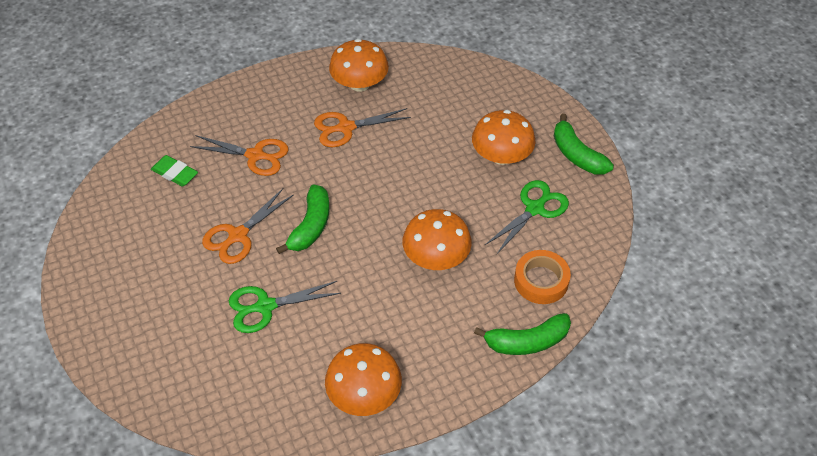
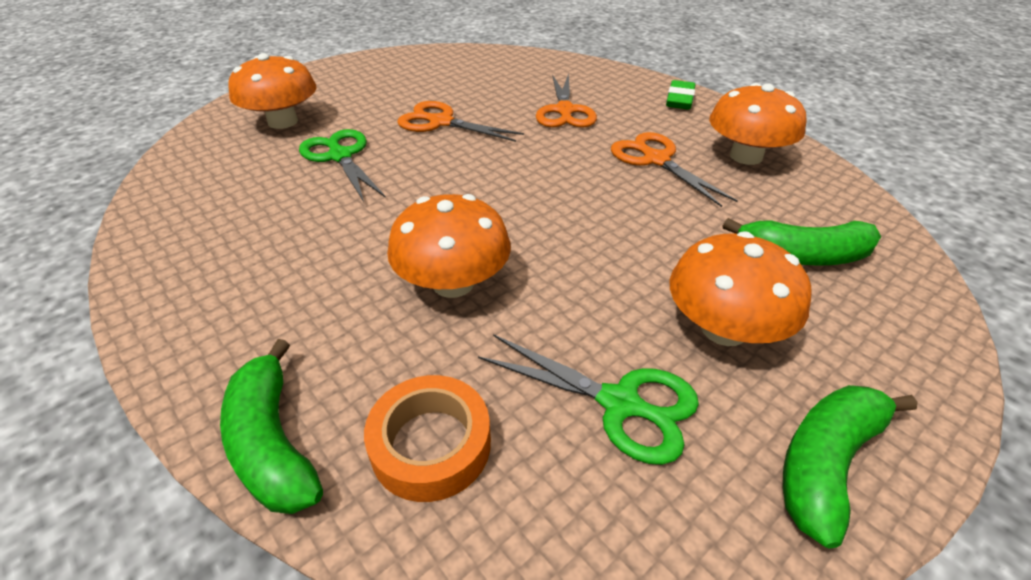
camera: 75 degrees right, 10 degrees down
green eraser [151,155,198,187] -> green eraser moved to [666,80,696,110]
green banana [276,184,329,254] -> green banana moved to [723,218,881,266]
orange mushroom [325,343,402,416] -> orange mushroom moved to [228,53,316,129]

